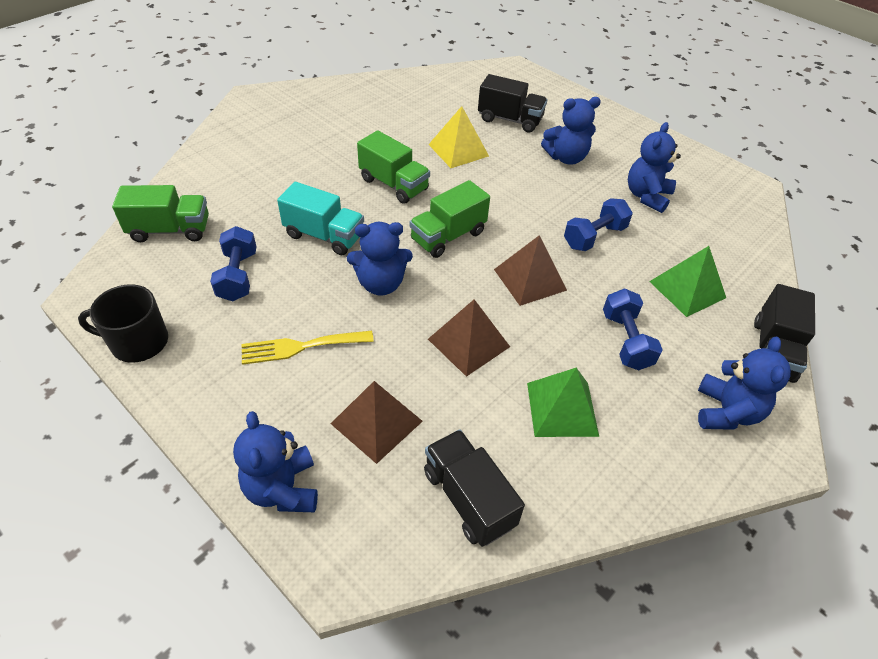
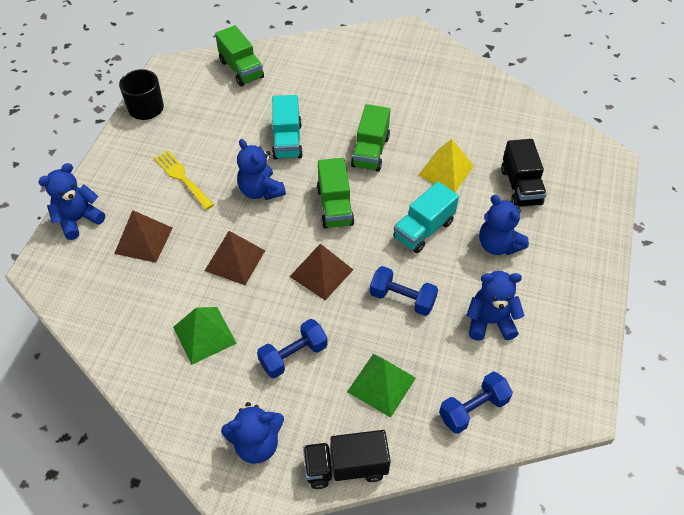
camera: 65 degrees right, 5 degrees up
blue dumbbell [210,226,257,301] -> blue dumbbell moved to [439,372,513,434]
green truck [410,180,490,258] -> green truck turned 120 degrees counterclockwise [317,158,355,229]
black truck [424,430,525,547] -> none
none -> turquoise truck [393,181,459,253]

